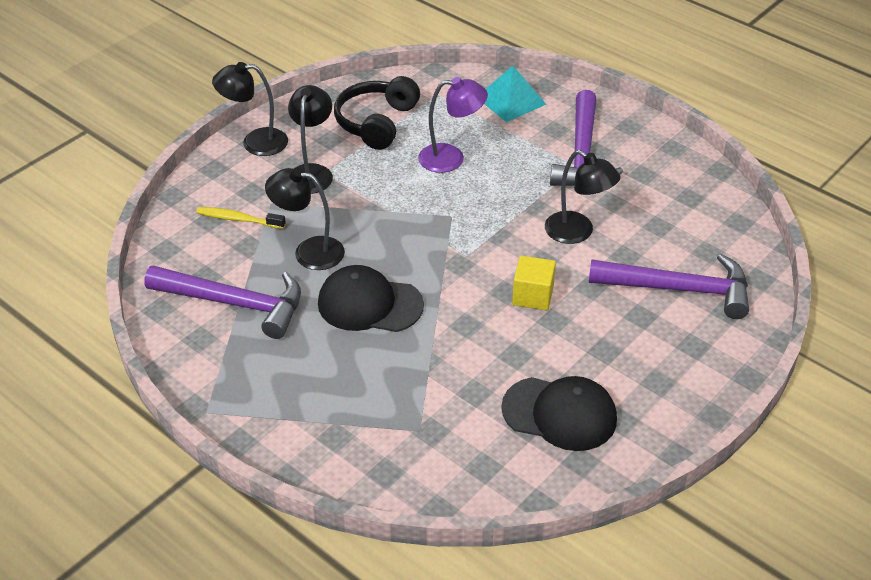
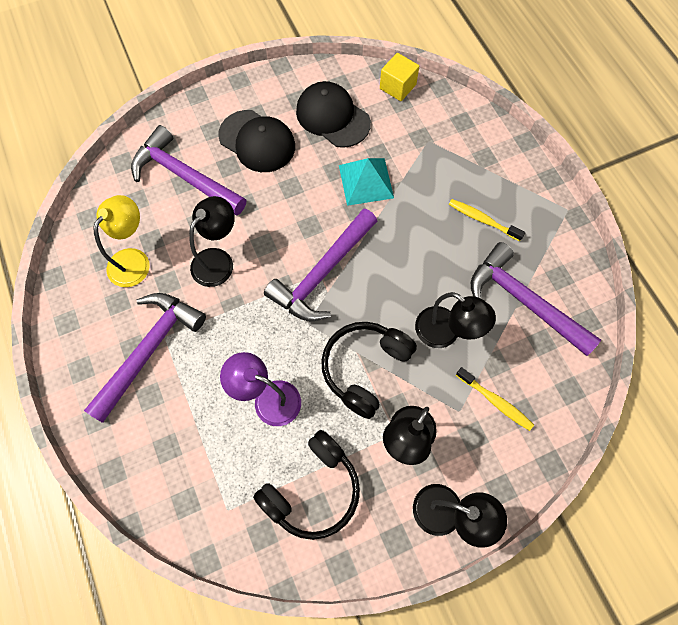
camera: 155 degrees left, 25 degrees up
black cap [318,265,424,332] -> black cap moved to [218,110,295,172]
turquoise pyramid [484,66,547,122] -> turquoise pyramid moved to [339,158,394,206]
yellow cube [512,256,556,310] -> yellow cube moved to [380,53,419,101]
black lamp [545,150,621,244] -> black lamp turned 60 degrees clockwise [189,196,235,287]
none -> yellow lamp [93,195,150,287]
none -> purple hammer [264,208,377,321]
none -> black headphones [321,322,417,419]
none -> yellow toothbrush [449,199,525,241]

